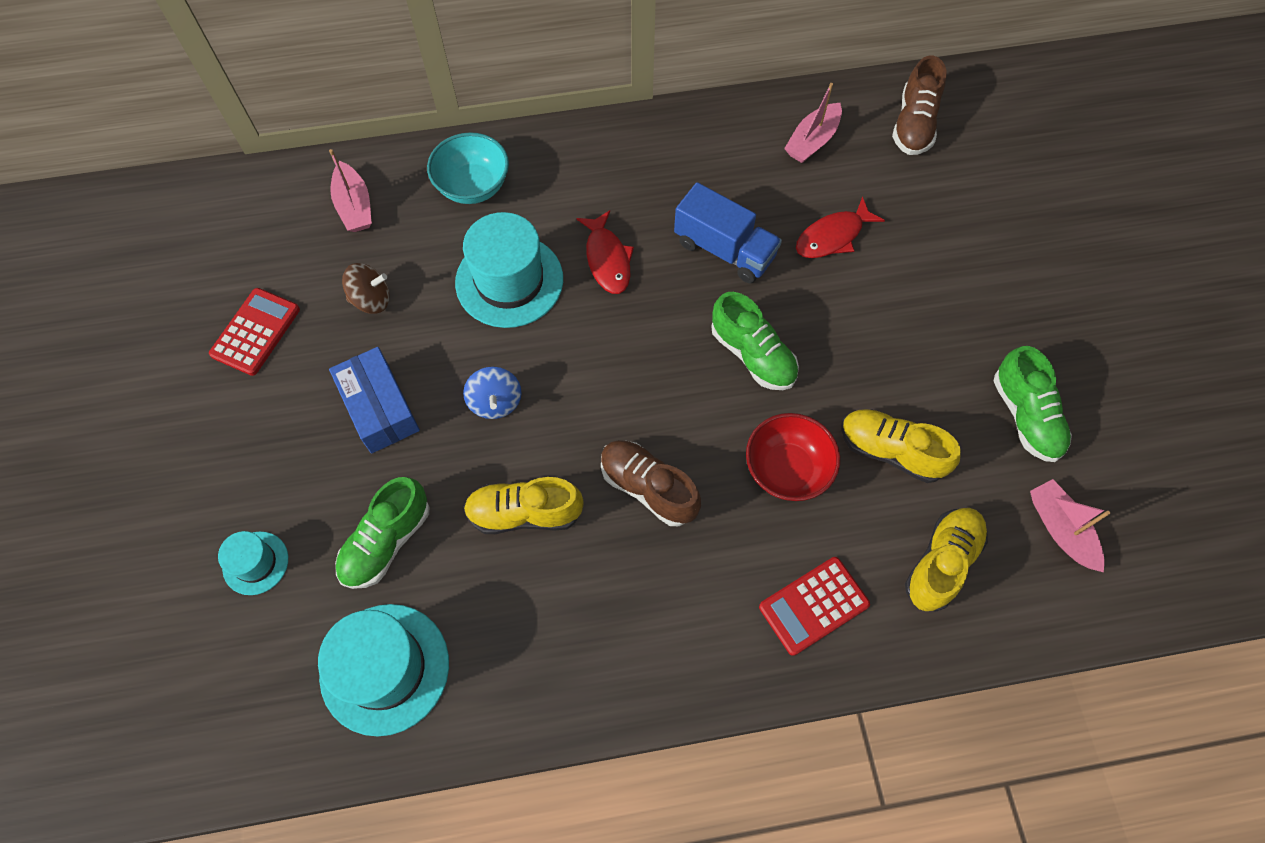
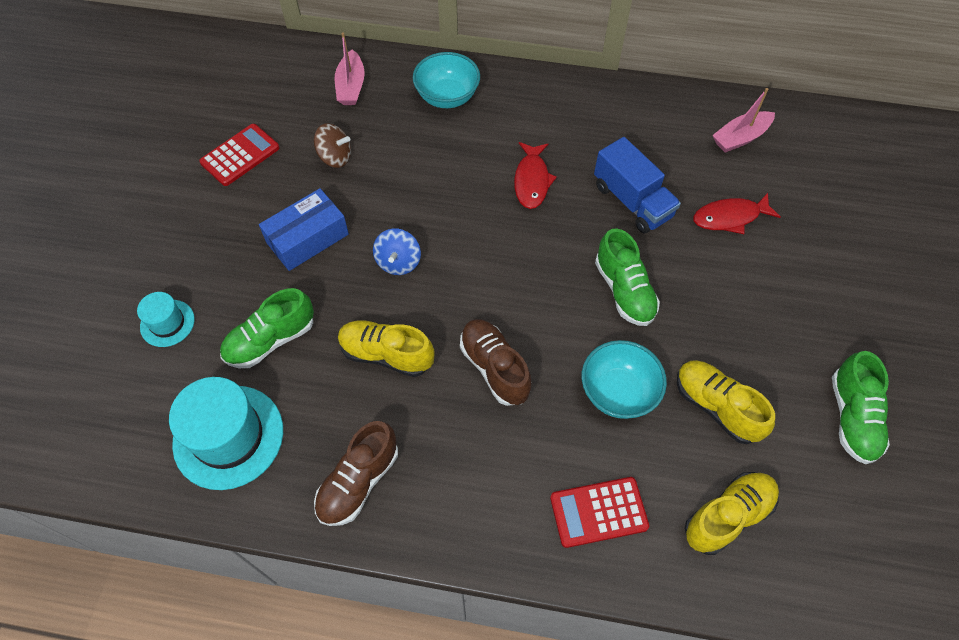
camera: 20 degrees right, 5 degrees down
blue box [329,347,420,454] -> blue box turned 60 degrees clockwise [259,188,349,271]
turquoise hat [455,212,563,328] -> none
red bowl [746,413,840,501] -> turquoise bowl [582,340,667,419]
brown shoe [892,56,946,155] -> brown shoe moved to [314,421,398,526]
pink boat [1030,479,1110,573] -> none

